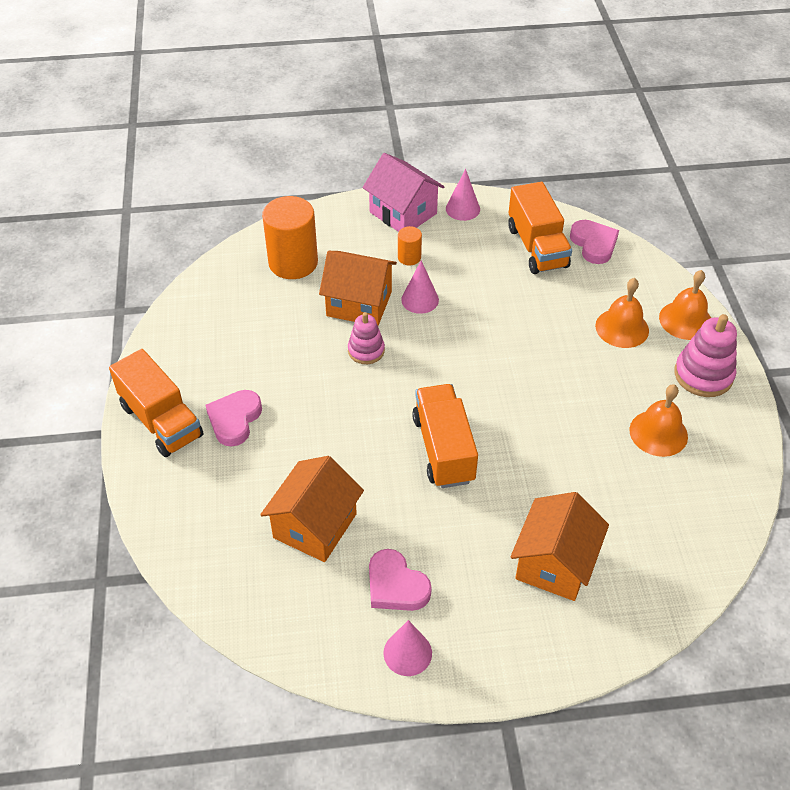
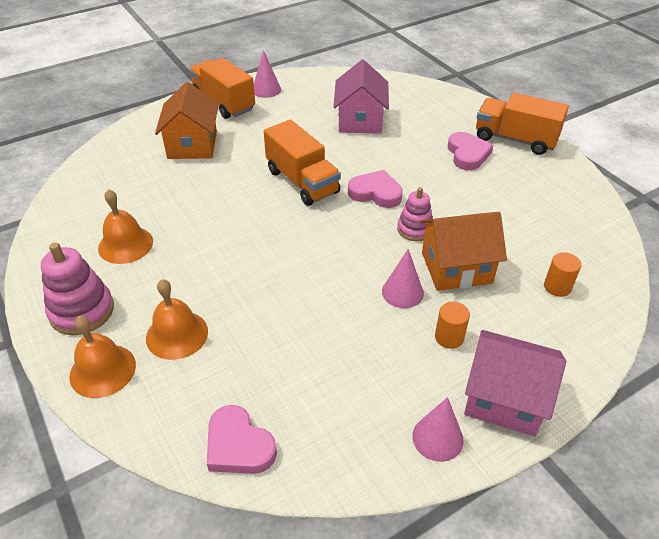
camera: 155 degrees right, 5 degrees down
orange house [260,456,364,562] -> pink house [334,60,389,134]
orange cylinder [262,196,318,279] -> orange cylinder [544,252,581,297], size x0.48
pink heart [369,549,432,611] -> pink heart moved to [348,170,403,208]
orange truck [508,182,572,274] -> orange truck moved to [189,58,255,119]

